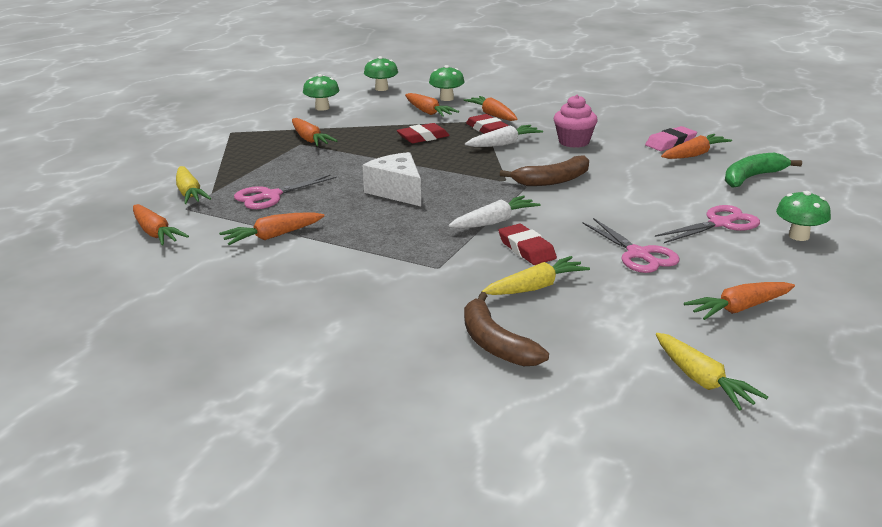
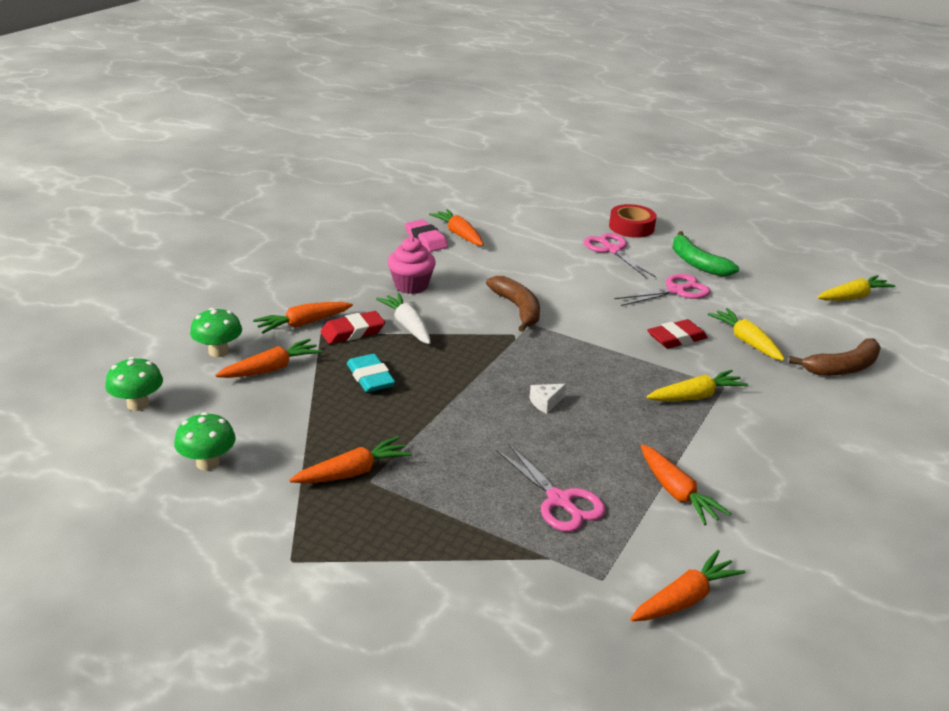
camera: 90 degrees left, 5 degrees up
yellow carrot [176,166,212,204] -> yellow carrot moved to [647,370,748,401]
white cheese [362,152,421,206] -> white cheese [530,384,566,414], size x0.46
red eraser [397,123,450,143] -> turquoise eraser [347,354,395,392]
white carrot [448,195,540,228] -> none
orange carrot [684,282,795,320] -> none
green banana [725,152,802,188] -> green banana moved to [672,231,739,276]
green mushroom [776,191,831,241] -> red tape [609,204,657,238]

